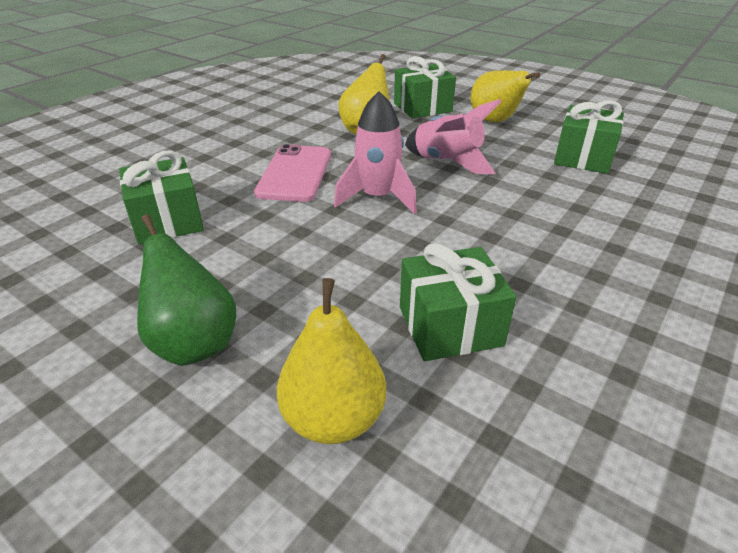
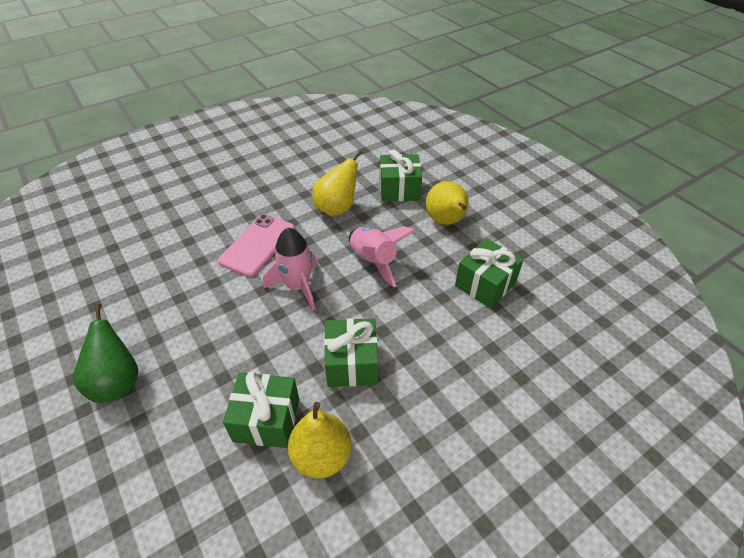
camera: 20 degrees right, 10 degrees up
green gift [119,151,204,245] -> green gift moved to [324,318,378,387]
yellow pear [277,278,386,444] -> yellow pear moved to [288,402,352,479]

